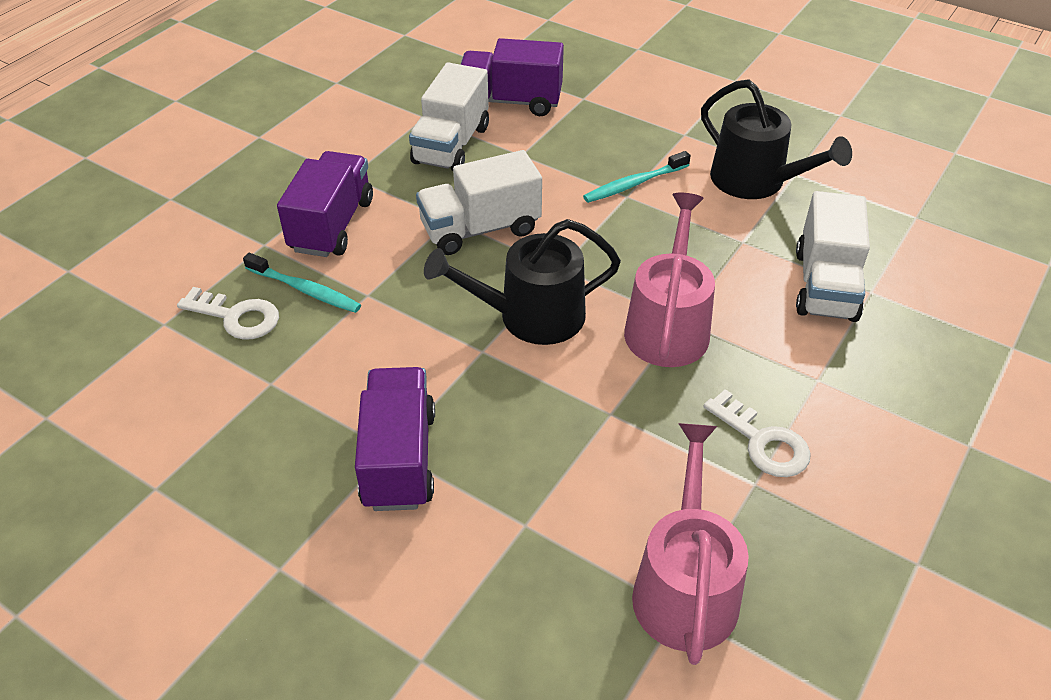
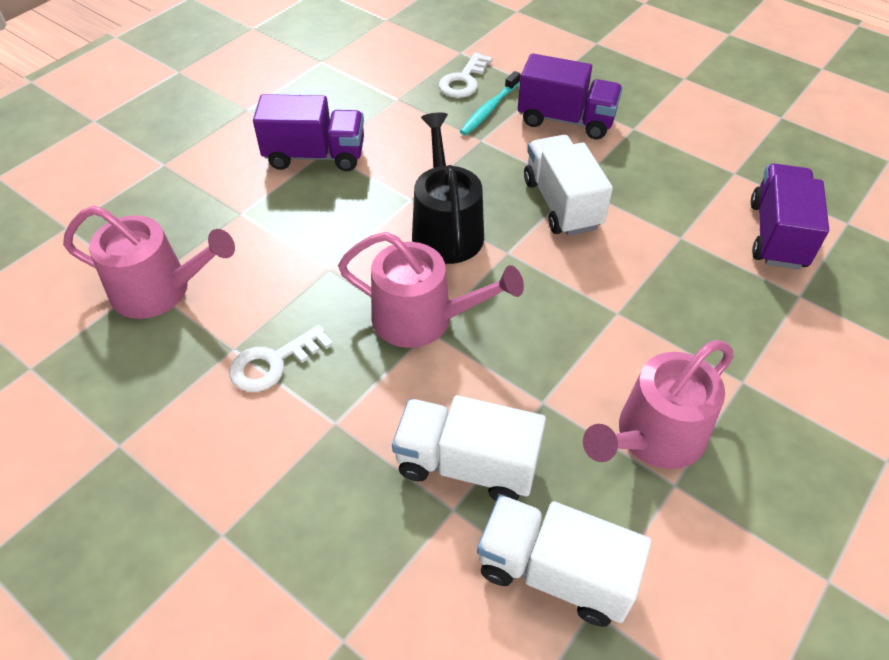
camera: 95 degrees right, 5 degrees up
white truck [409,62,489,171] -> white truck moved to [477,495,652,627]
turquoise toothbrush [583,151,691,203] -> none
black watering can [701,79,852,199] -> pink watering can [583,340,733,469]

